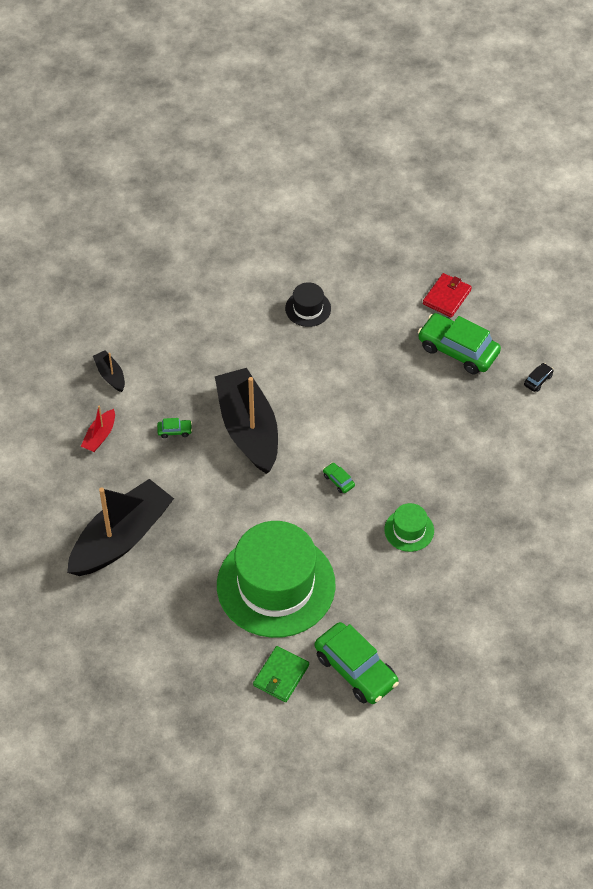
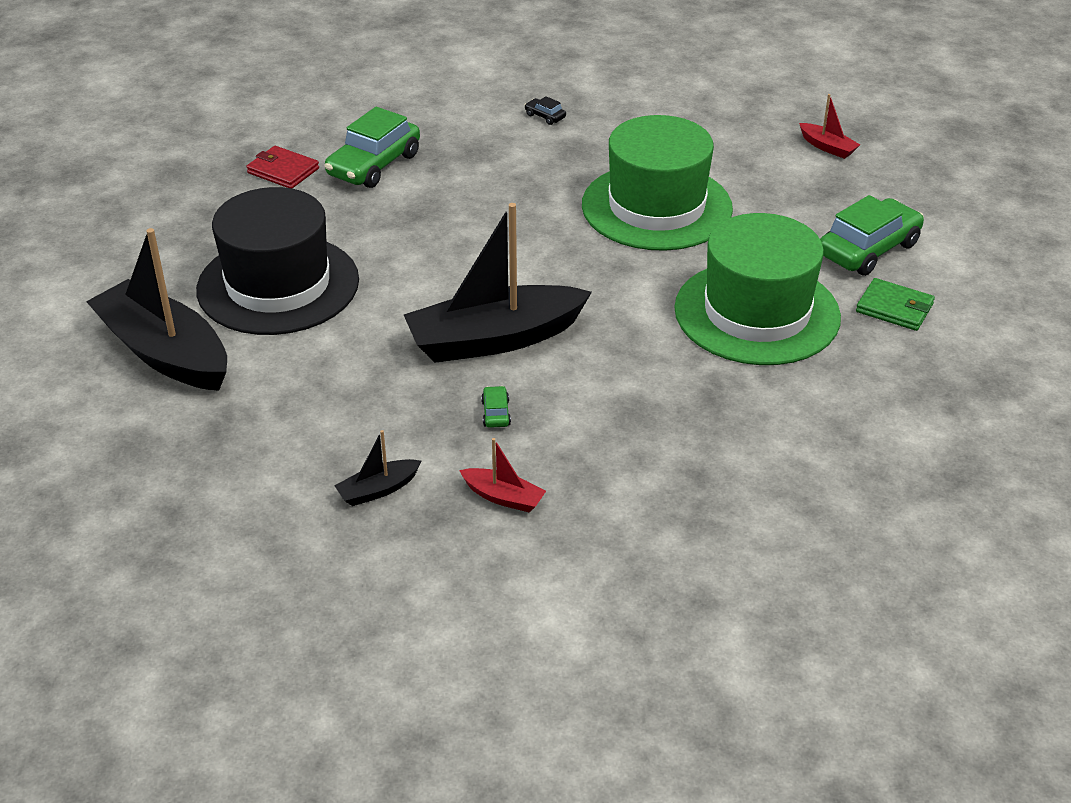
camera: 90 degrees left, 15 degrees down
black boat [67,479,174,576] -> black boat moved to [86,228,227,391]
black hat [285,282,331,327] -> black hat [196,187,359,335], size x2.34
green car [323,463,355,493] -> none
green hat [384,503,434,552] -> green hat [582,115,733,251], size x2.34
black car [524,363,554,392] -> black car moved to [525,96,566,125]
none -> red boat [799,94,860,159]

